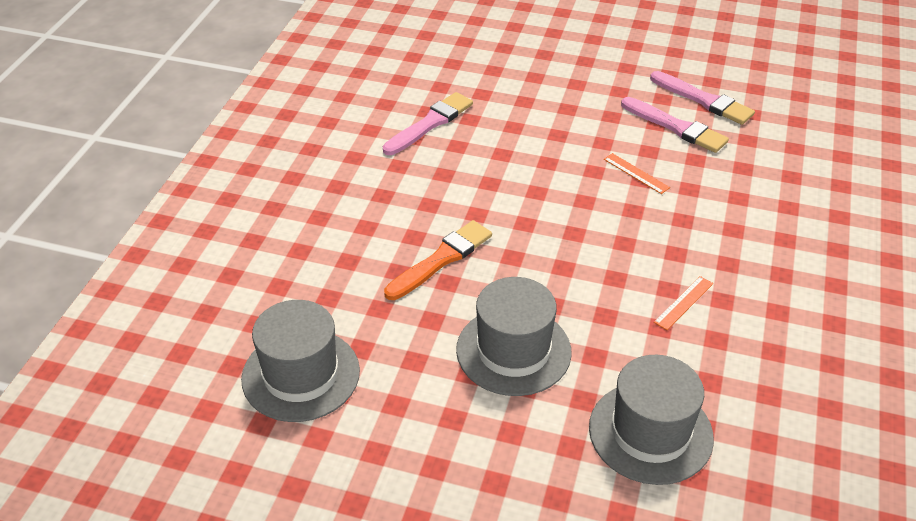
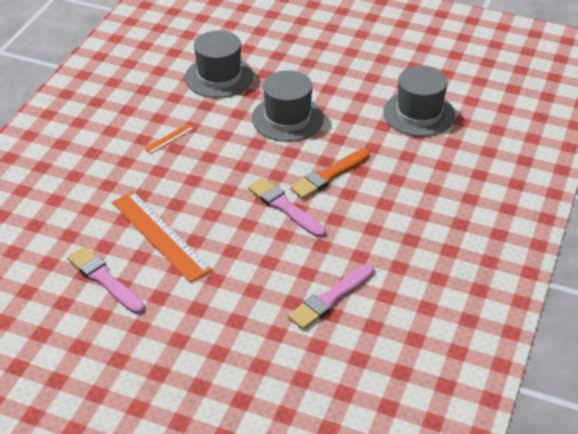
camera: 175 degrees left, 0 degrees up
orange ruler [604,153,670,194] -> orange ruler [112,191,213,283], size x2.27
pink brush [650,71,755,125] -> pink brush moved to [248,177,326,238]

